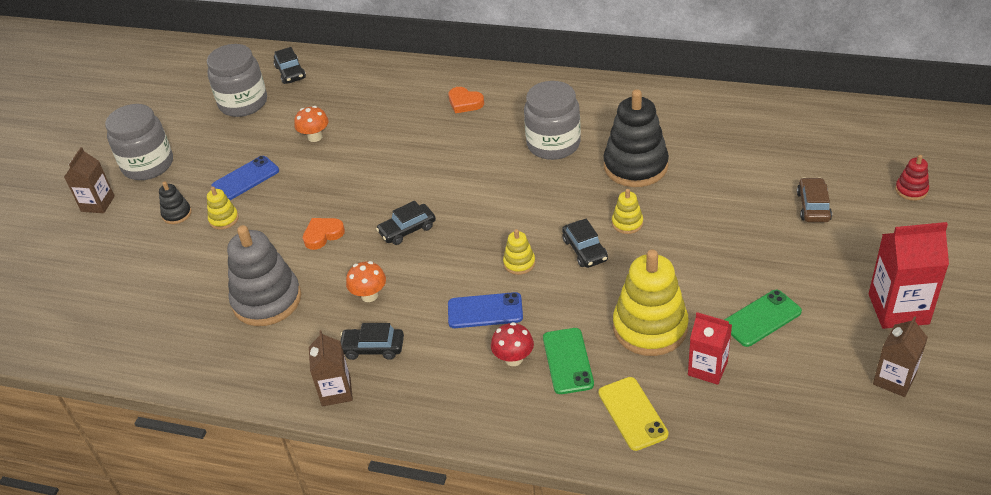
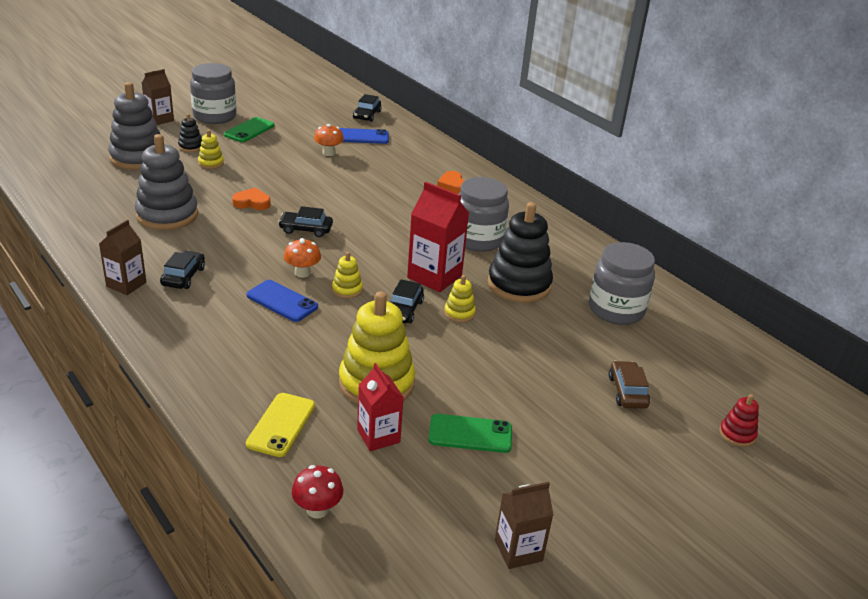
camera: 30 degrees right, 10 degrees down
grey jar [207,44,267,117] -> grey jar moved to [589,242,655,325]
blue phone [211,156,279,200] -> blue phone moved to [340,128,389,144]
black car [340,323,404,360] -> black car turned 60 degrees clockwise [160,250,205,289]
orange mushroom [346,261,386,302] -> orange mushroom moved to [284,238,321,278]
red mushroom [491,322,534,366] -> red mushroom moved to [292,465,343,518]
green phone [543,328,594,394] -> green phone moved to [224,117,274,142]
brown car [797,177,832,222] -> brown car turned 45 degrees counterclockwise [608,361,650,409]
red carton [869,222,949,329] -> red carton moved to [407,182,469,292]
none -> grey stacking toy [108,82,160,170]

